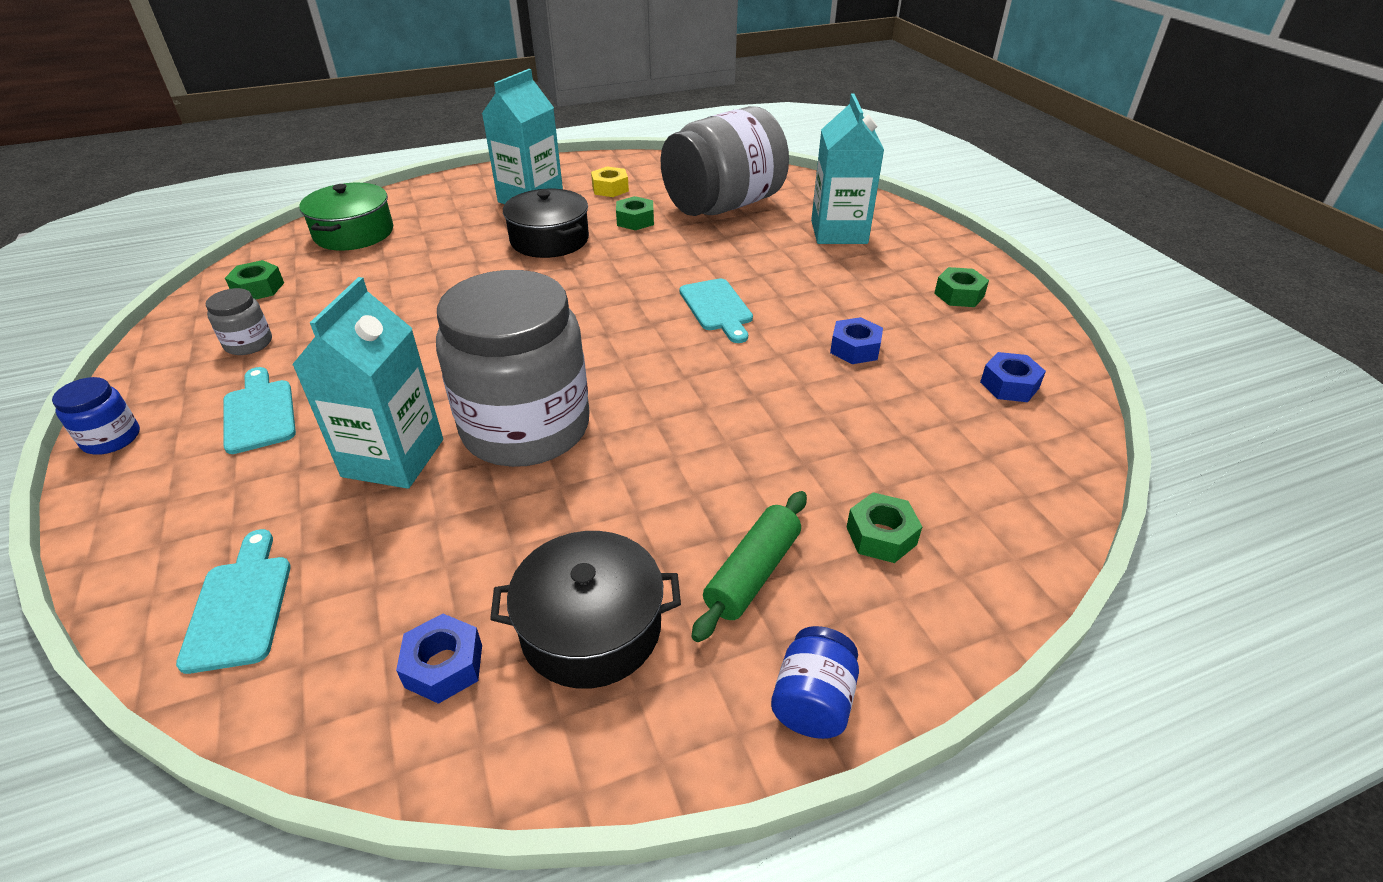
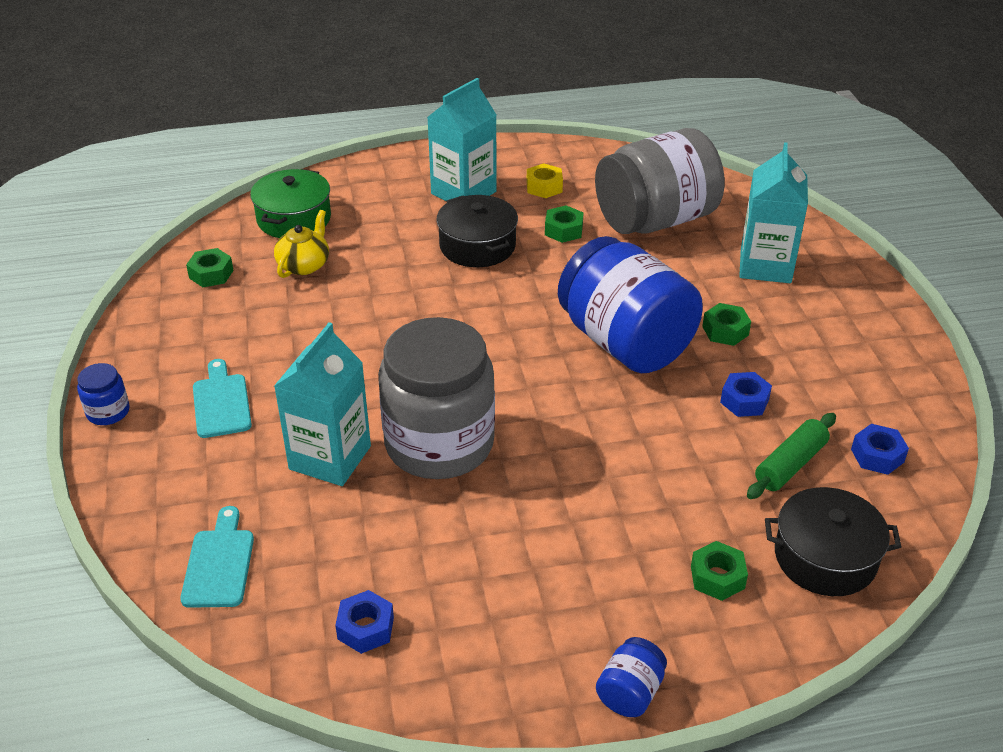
camera: 10 degrees right, 0 degrees up
grey jar [206,288,272,355] -> none
black pot [490,531,681,689] -> black pot moved to [765,487,901,596]
turquoise cutting board [680,278,753,343] -> blue jar [558,236,703,373]
green rolling pin [691,491,807,642] -> green rolling pin moved to [747,413,836,499]
green nut [934,267,989,307] -> green nut moved to [702,303,751,346]
none -> yellow teapot [274,210,329,278]

